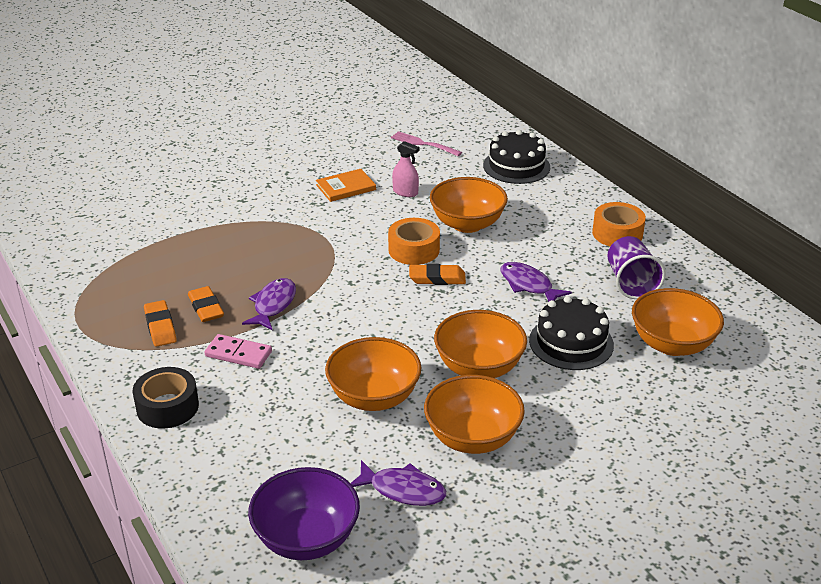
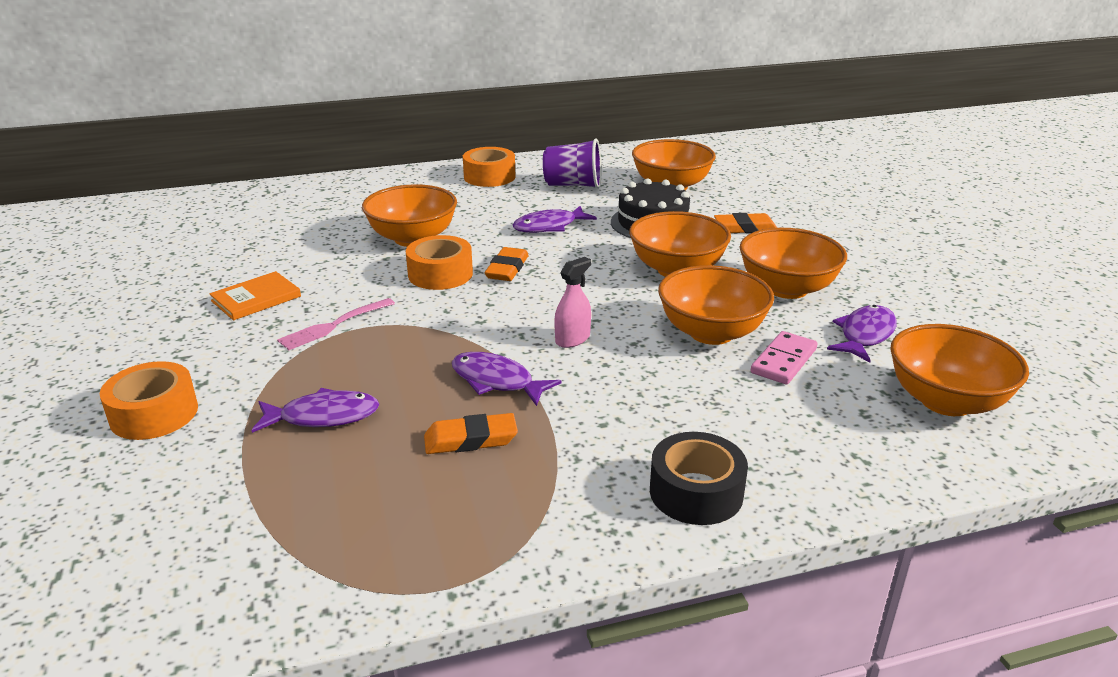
camera: 75 degrees left, 5 degrees down
orange eraser [144,300,176,347] -> orange eraser moved to [714,213,777,233]
pink domino [205,334,272,369] -> pink domino moved to [751,331,817,385]
purple bowl [248,467,360,560] -> orange bowl [890,324,1029,416]
orange book [316,169,376,202] -> orange book turned 60 degrees clockwise [209,271,301,320]
pink fork [391,131,462,156] -> pink fork moved to [277,298,395,350]
pink spray bottle [392,141,420,197] -> pink spray bottle moved to [554,257,591,348]
black cake [483,130,550,184] -> none
none -> orange tape [100,361,198,440]
none -> purple fish [251,388,379,433]

